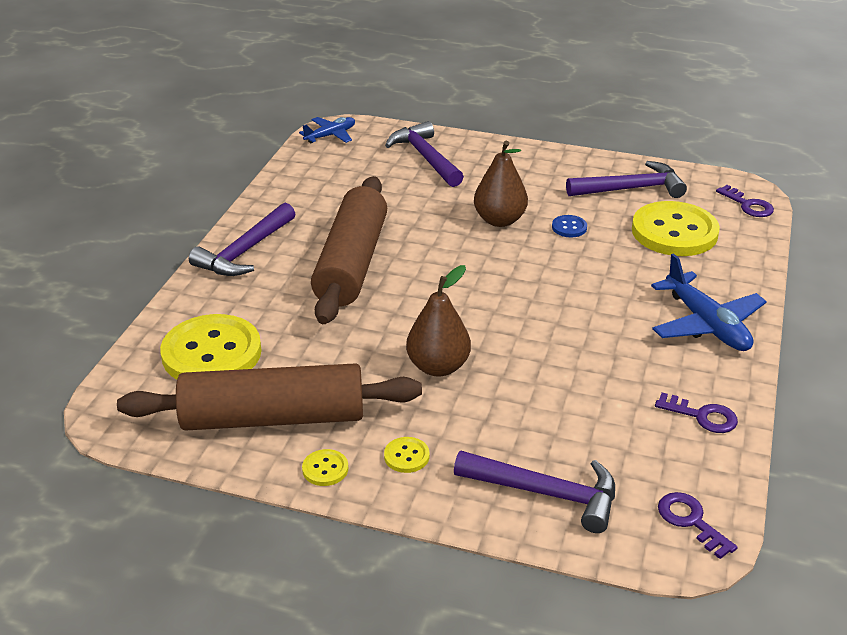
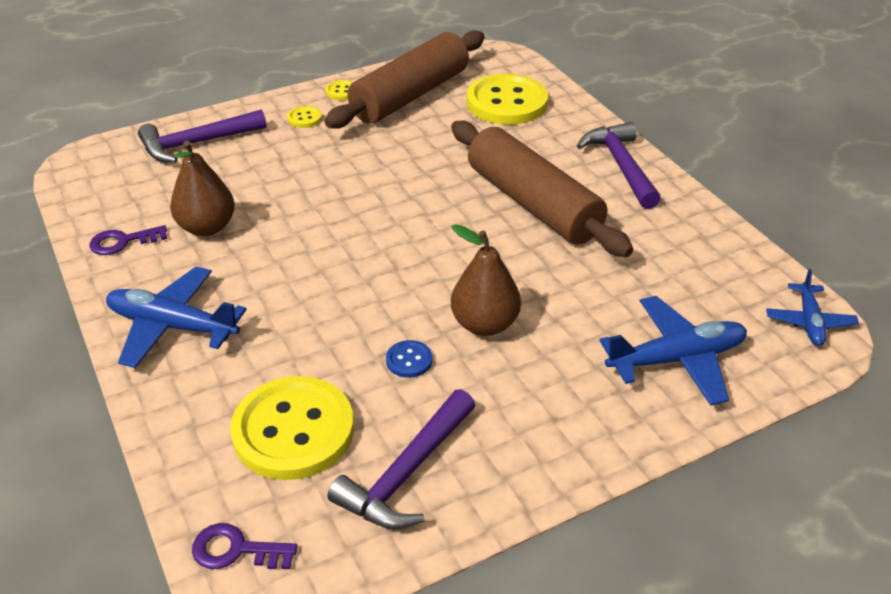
camera: 135 degrees right, 5 degrees up
purple hammer [385,121,464,187] -> blue plane [600,296,747,405]
brown pear [406,265,471,376] -> brown pear moved to [170,141,235,236]
purple key [658,492,738,559] -> none

